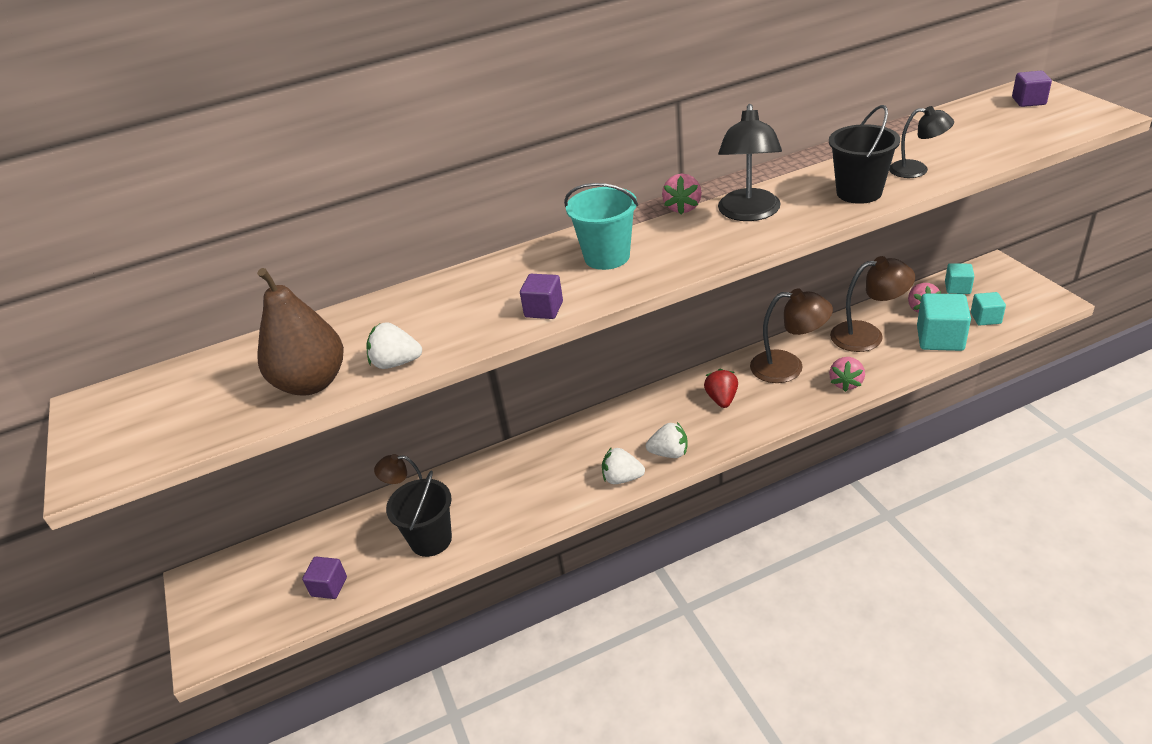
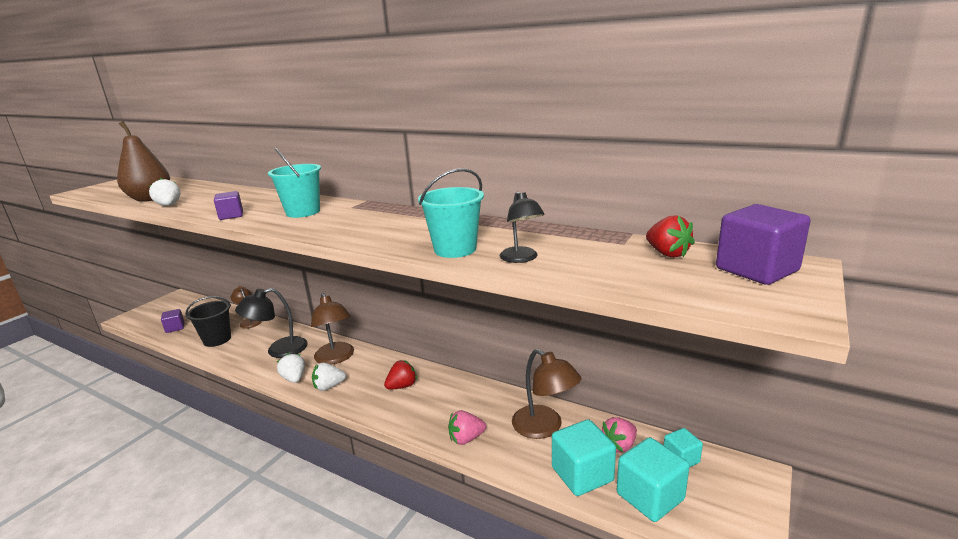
camera: 50 degrees right, 15 degrees down
white strawberry [646,422,688,458] -> white strawberry turned 105 degrees clockwise [312,362,346,391]
pink strawberry [662,174,702,215] -> none
black lamp [718,104,782,221] -> black lamp moved to [235,288,308,358]
brown lamp [750,289,833,383] -> brown lamp moved to [311,293,354,364]
black bucket [829,105,900,204] -> turquoise bucket [418,168,484,258]
turquoise cube [971,292,1006,325] -> turquoise cube [617,437,690,522], size x1.72
purple cube [1012,71,1052,107] -> purple cube [716,204,810,285], size x1.72
none -> red strawberry [646,215,695,258]

